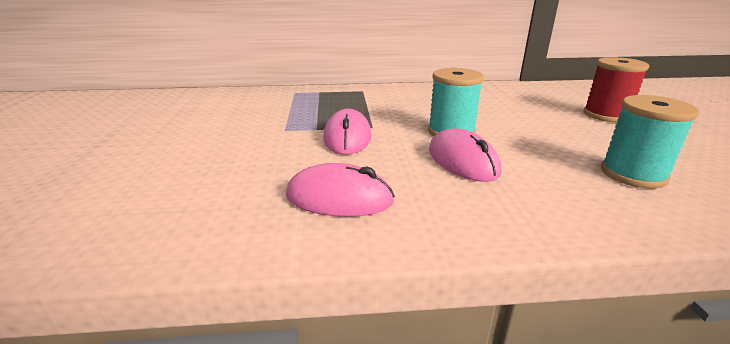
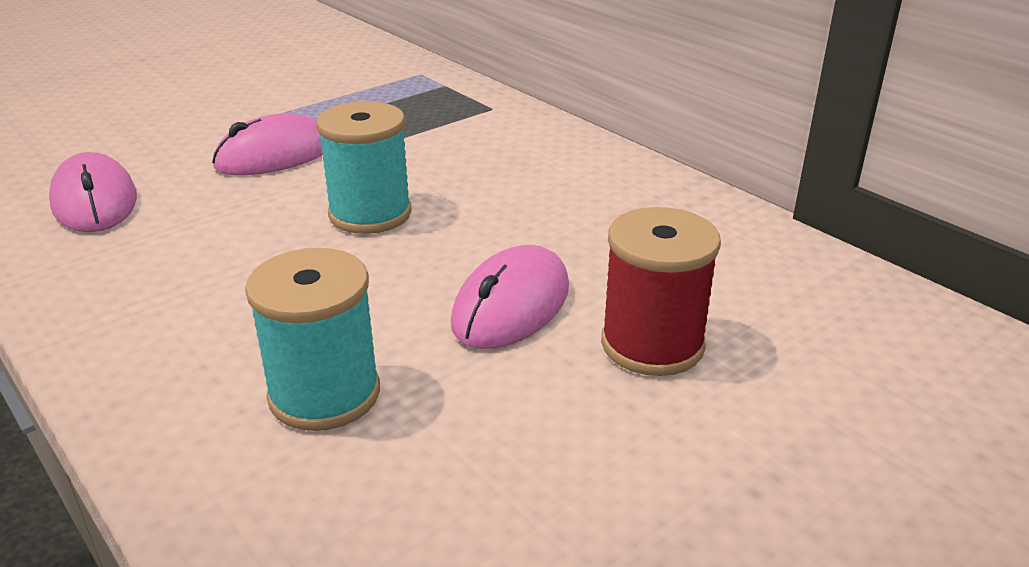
camera: 55 degrees right, 5 degrees up
pink mouse [429,128,502,182] -> pink mouse moved to [451,245,569,349]

